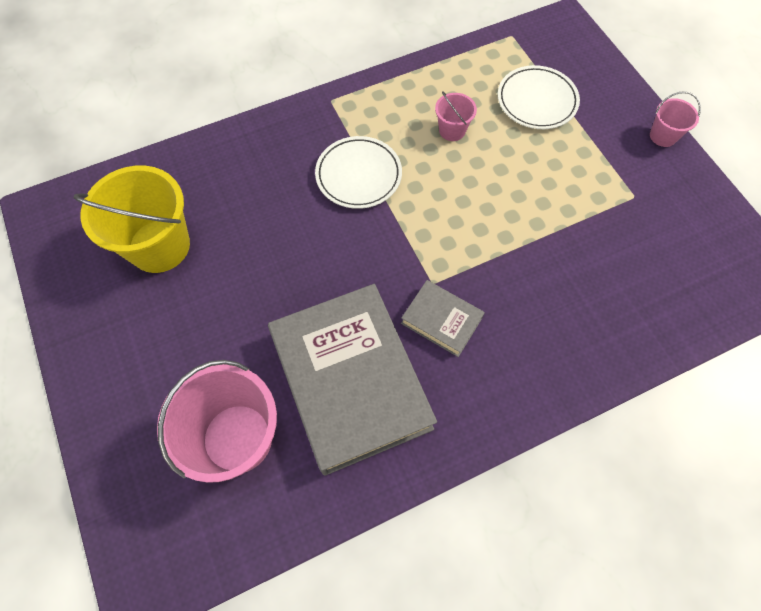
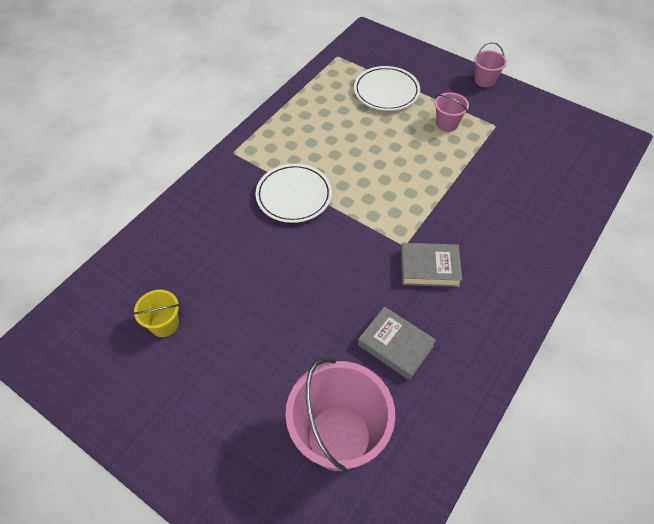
camera: 30 degrees left, 10 degrees down
yellow bucket [74,165,190,273] -> yellow bucket [133,290,180,337], size x0.48
grey book [268,284,437,476] -> grey book [358,307,436,380], size x0.45
pink bucket [435,91,477,141] -> pink bucket moved to [435,92,469,132]

